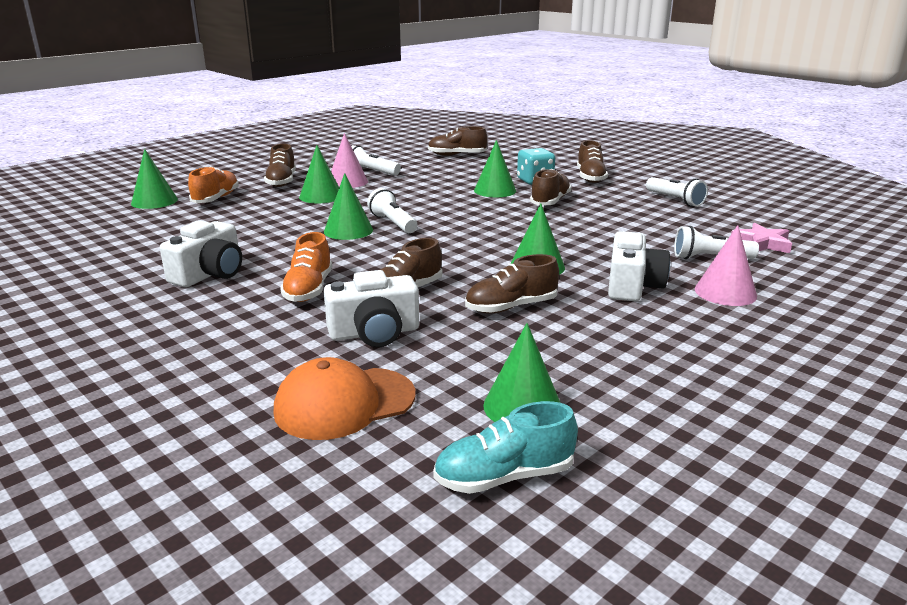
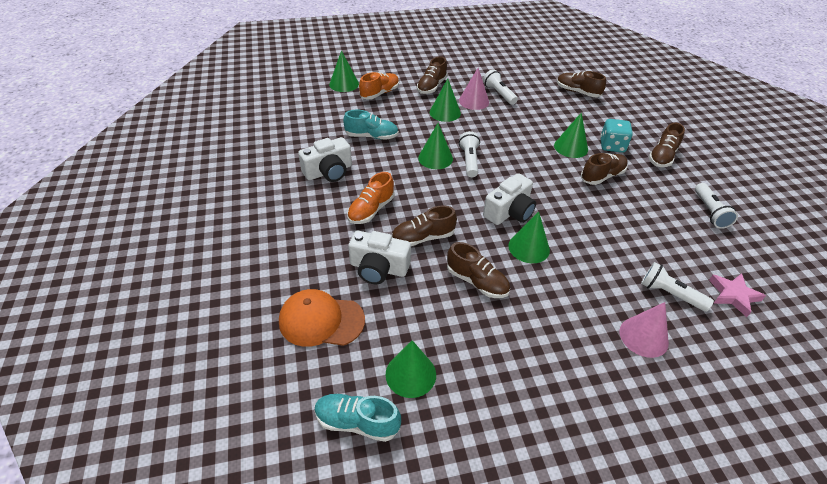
camera: 30 degrees right, 20 degrees up
brown shoe [465,254,559,314] -> brown shoe turned 150 degrees counterclockwise [447,242,510,298]
white camera [608,231,670,301] -> white camera moved to [483,173,536,225]
none -> turquoise shoe [343,110,399,140]

